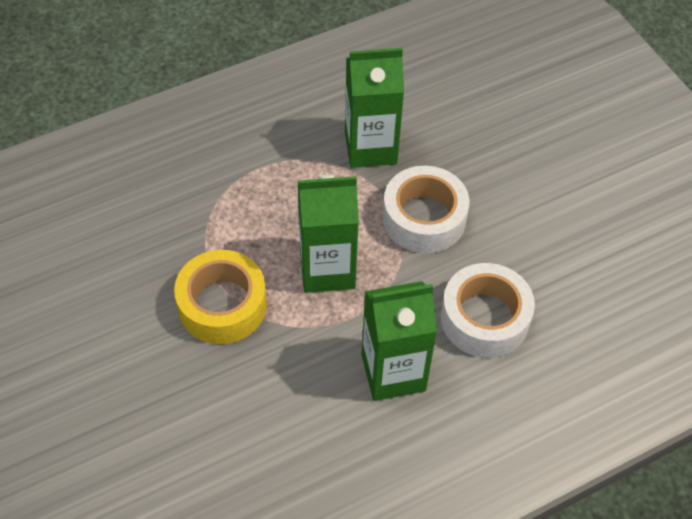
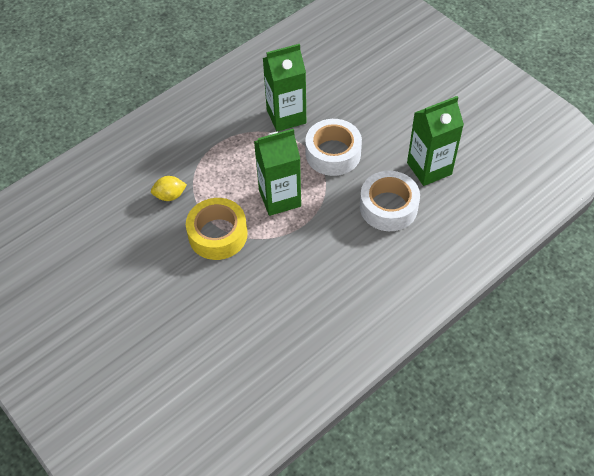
camera: 10 degrees left, 0 degrees up
green carton [361,281,437,401] -> green carton moved to [407,96,464,186]
none -> yellow lemon [151,176,187,201]

